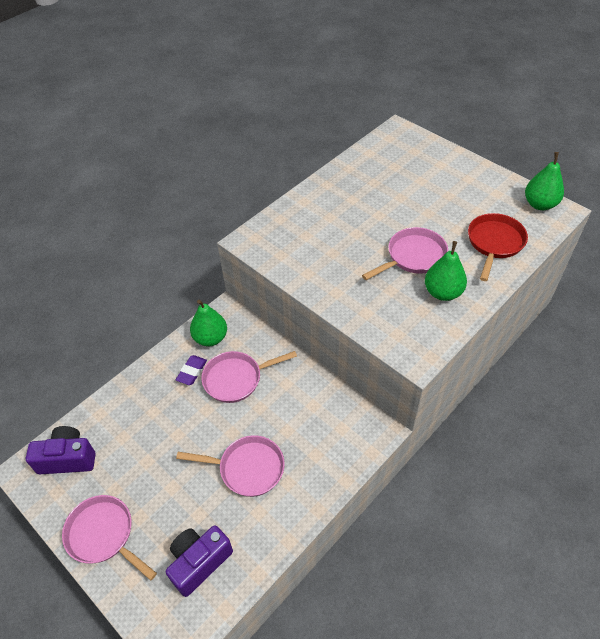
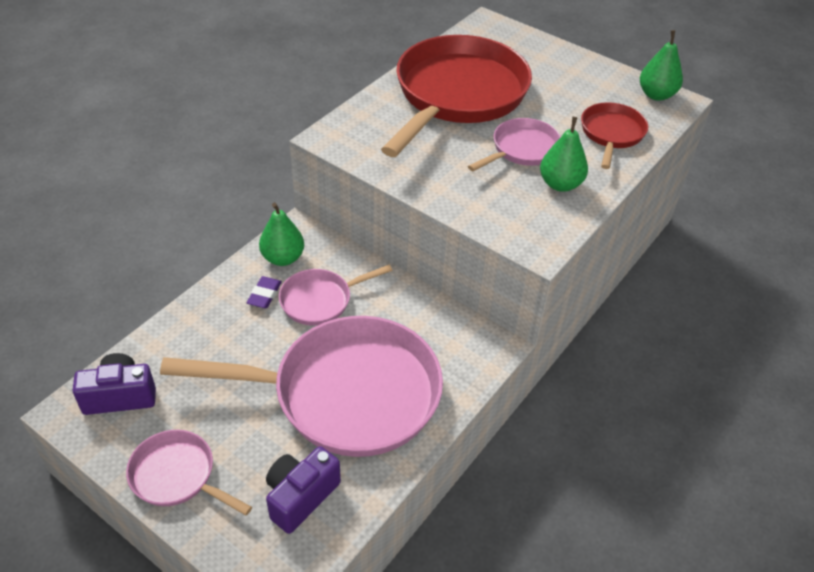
camera: 10 degrees left, 5 degrees down
pink pan [176,435,285,497] -> pink pan [160,316,443,457], size x2.10
none -> red pan [381,35,532,157]

